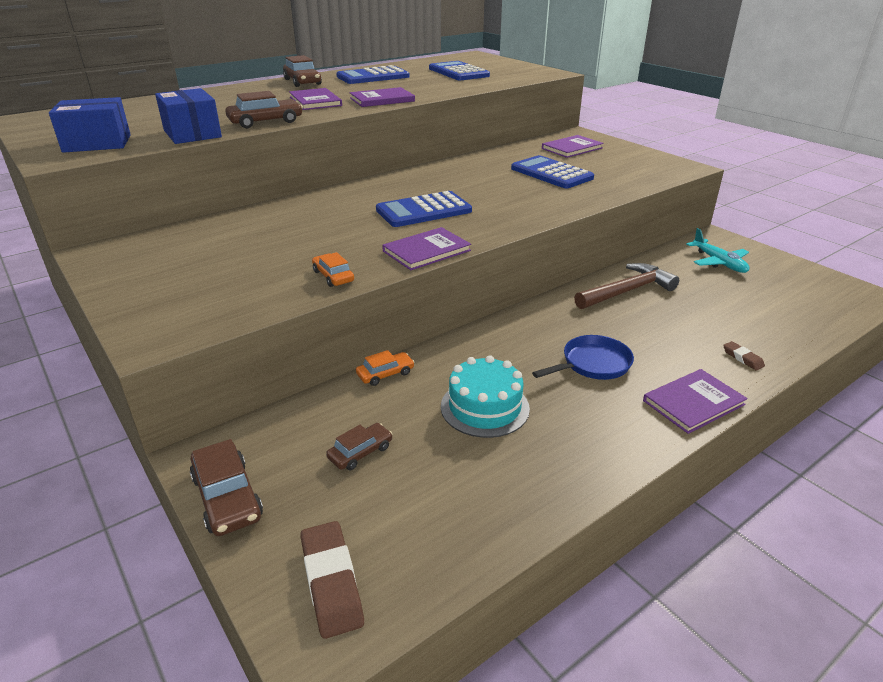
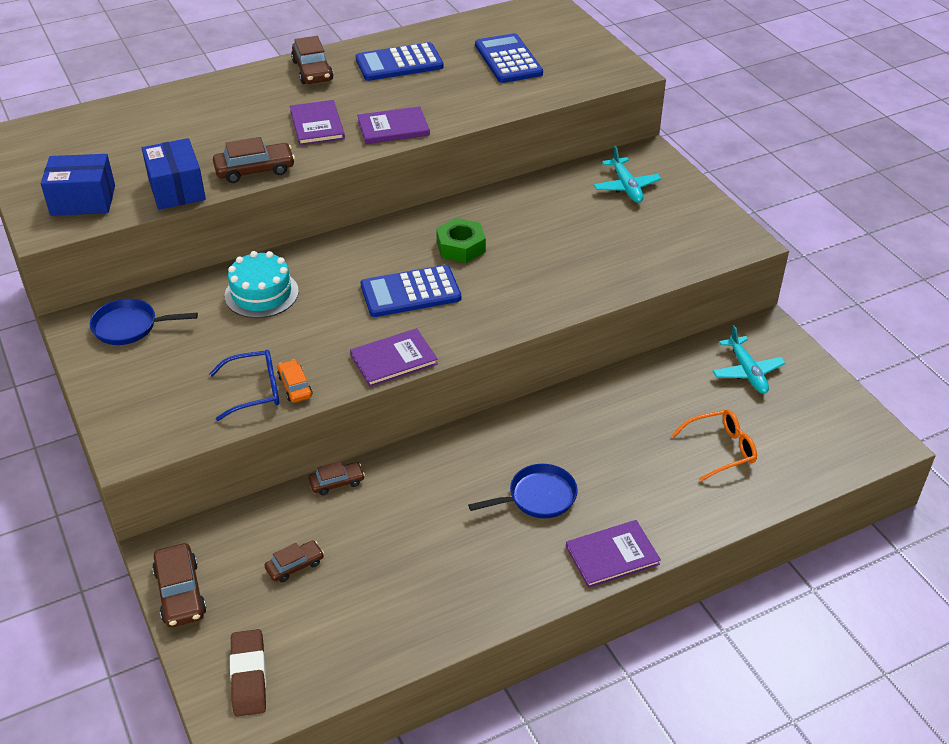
camera: 10 degrees right, 10 degrees up
orange car [356,350,414,386] -> brown car [308,461,365,495]
turquoise cake [441,355,530,438] -> turquoise cake moved to [225,251,299,318]
blue calculator [511,155,594,188] -> none
purple book [542,135,604,158] -> turquoise plane [594,146,661,203]
brown hammer [574,263,679,309] -> none
brown eraser [723,341,765,370] -> none
none -> blue pan [90,299,198,345]
none -> blue glasses [209,350,279,421]
none -> green nut [436,218,486,263]
none -> orange glasses [672,409,757,482]

